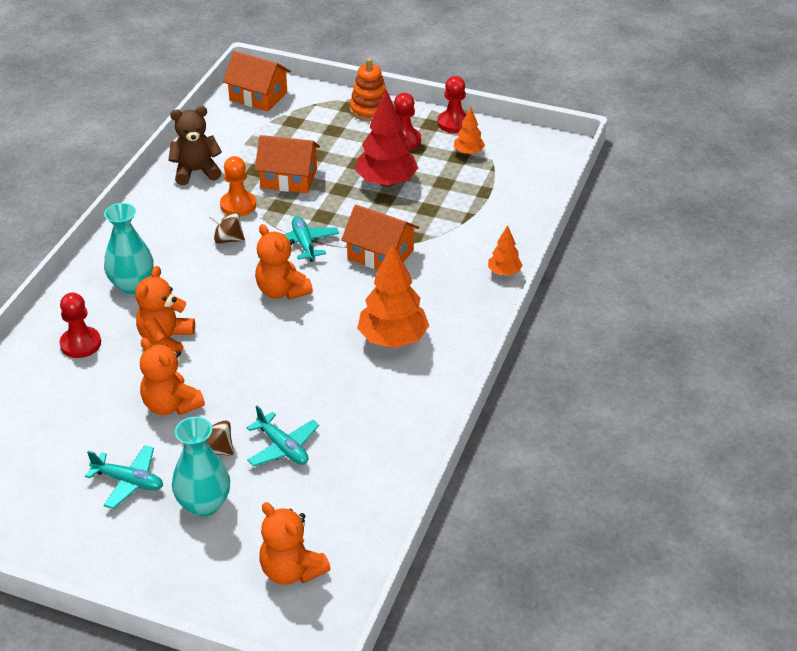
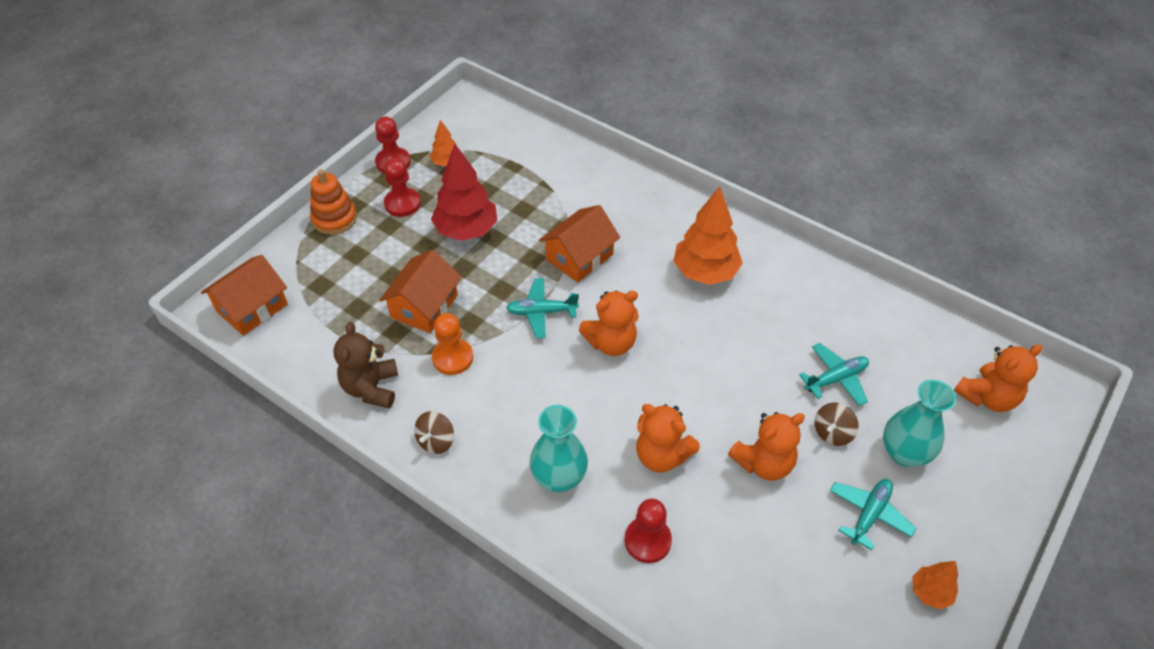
camera: 75 degrees left, 10 degrees up
brown spinning top [208,212,245,244] -> brown spinning top moved to [414,411,454,454]
orange tree [488,225,523,276] -> orange tree moved to [912,561,958,610]

